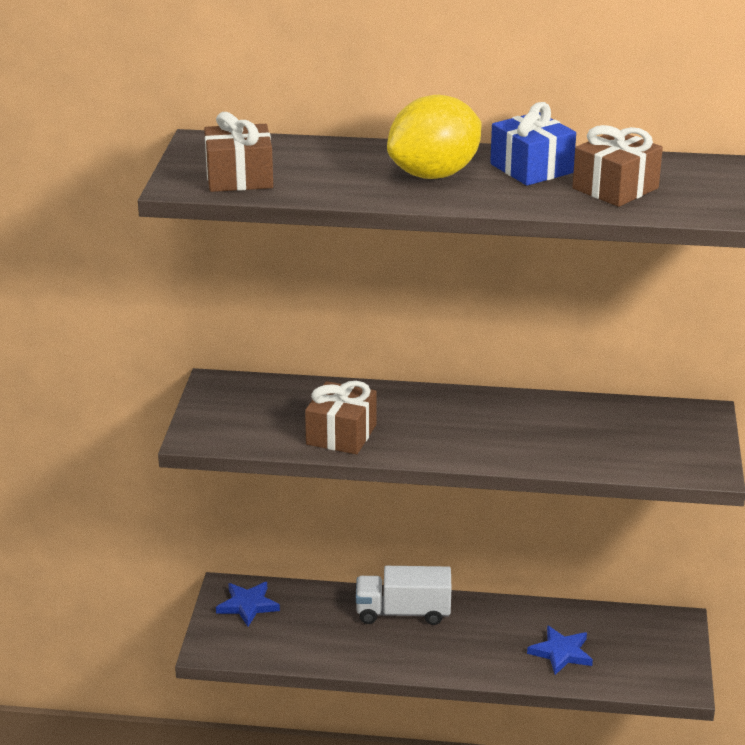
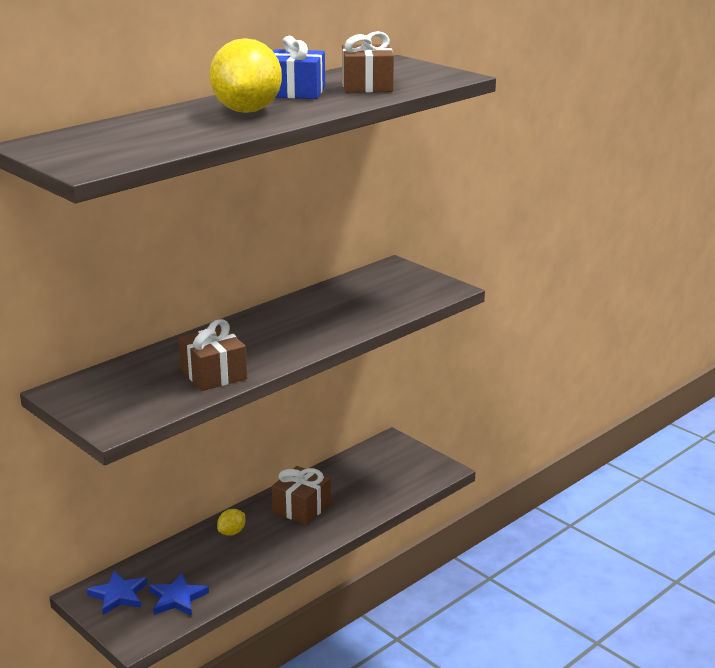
camera: 50 degrees left, 5 degrees down
brown gift [204,112,273,192] -> brown gift moved to [272,466,331,525]
white truck [356,566,451,625] -> yellow lemon [217,509,245,535]
blue star [527,625,593,675] -> blue star moved to [149,572,209,616]

